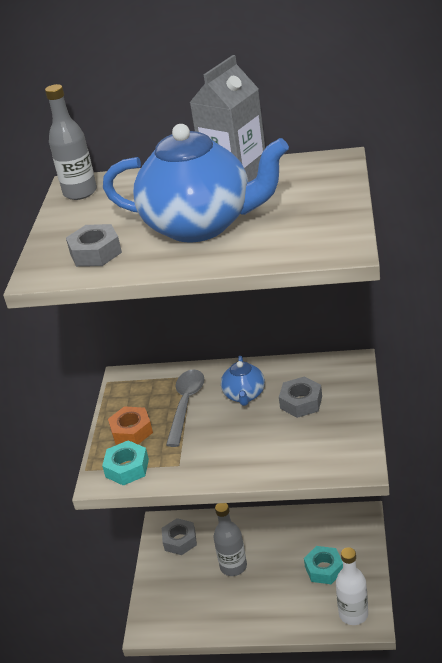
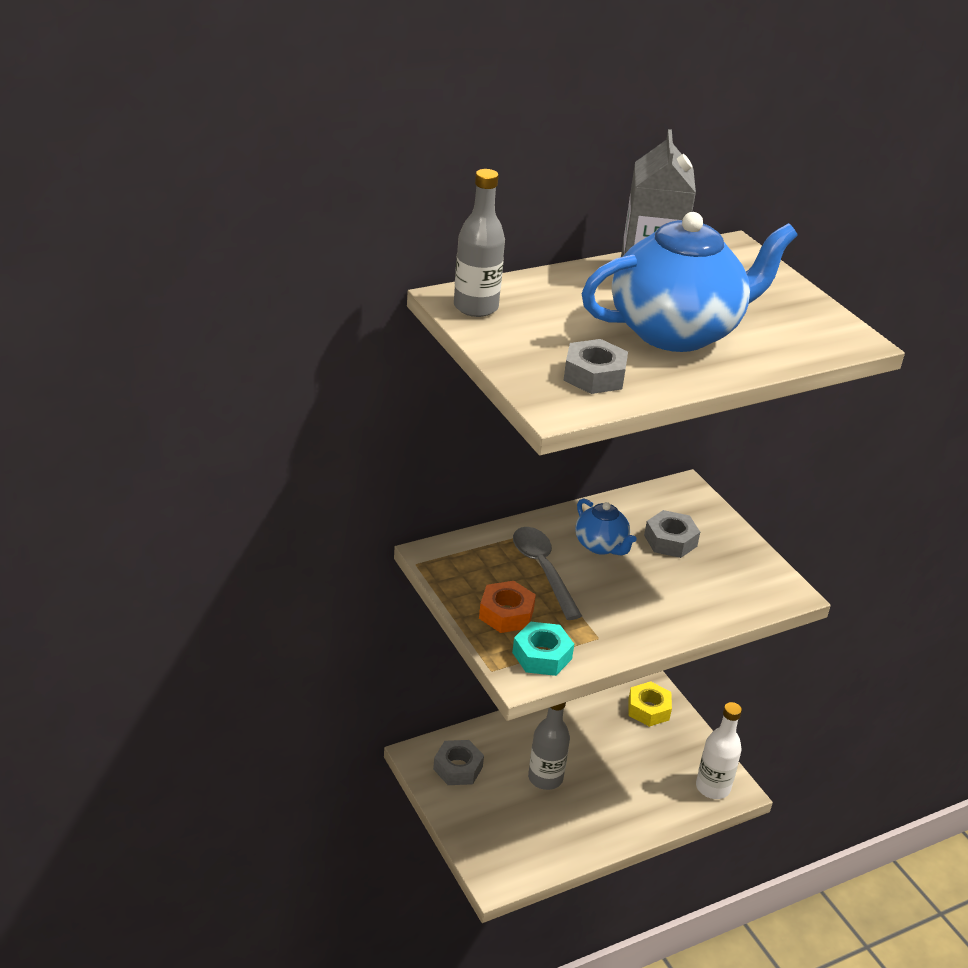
camera: 40 degrees left, 0 degrees up
turquoise nut [304,546,343,584] -> none
none -> yellow nut [628,681,672,727]

